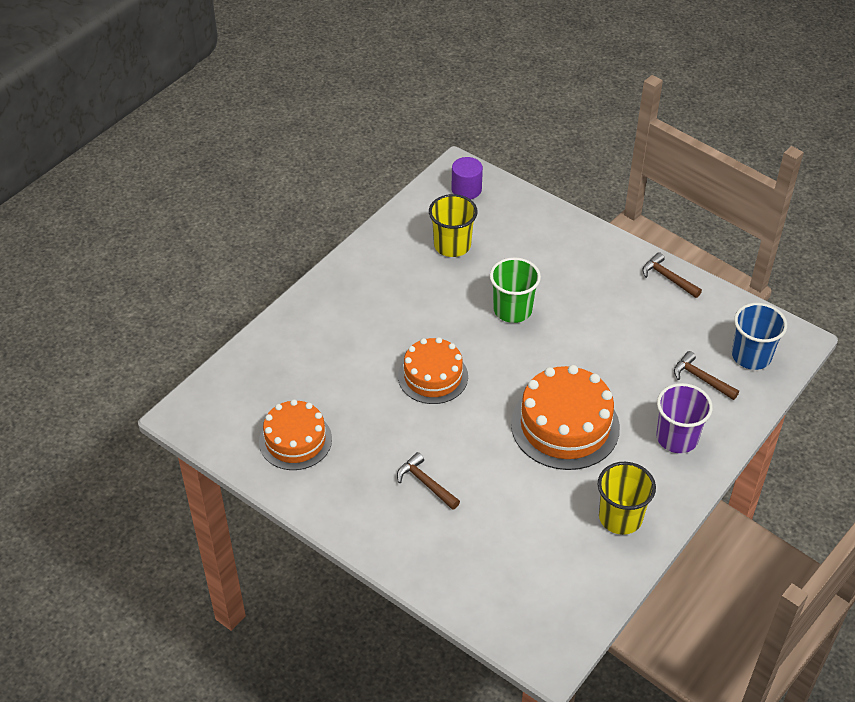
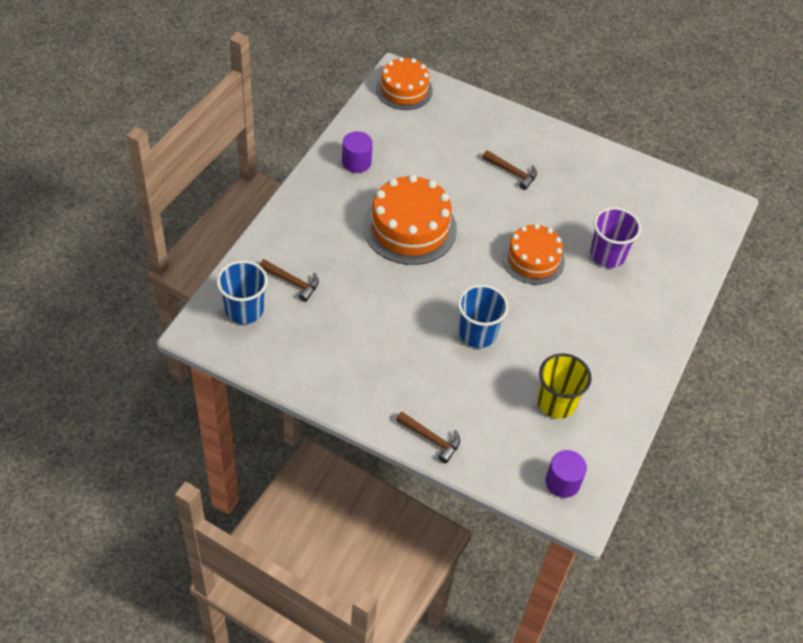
camera: 165 degrees right, 5 degrees up
orange cake [259,399,332,470] -> orange cake moved to [376,57,433,110]
green cup [490,258,541,323] -> blue cup [458,285,509,348]
yellow cup [598,462,656,535] -> purple cylinder [342,131,373,173]
brown hammer [643,252,702,298] -> brown hammer moved to [396,411,460,463]
purple cup [656,383,713,453] -> purple cup moved to [590,207,641,268]

